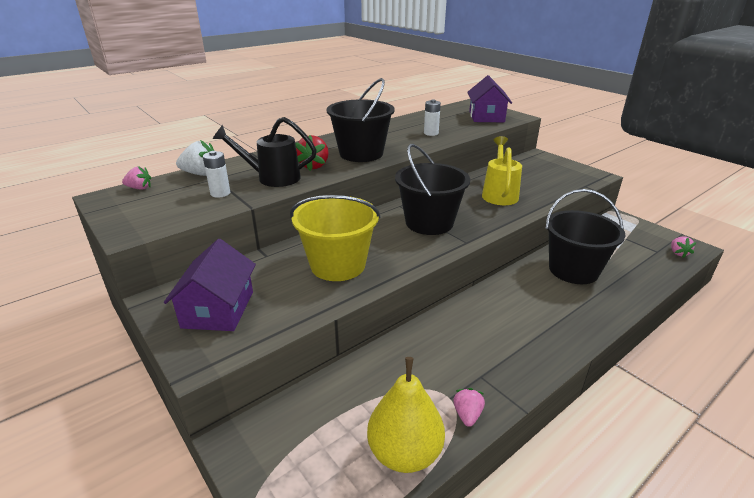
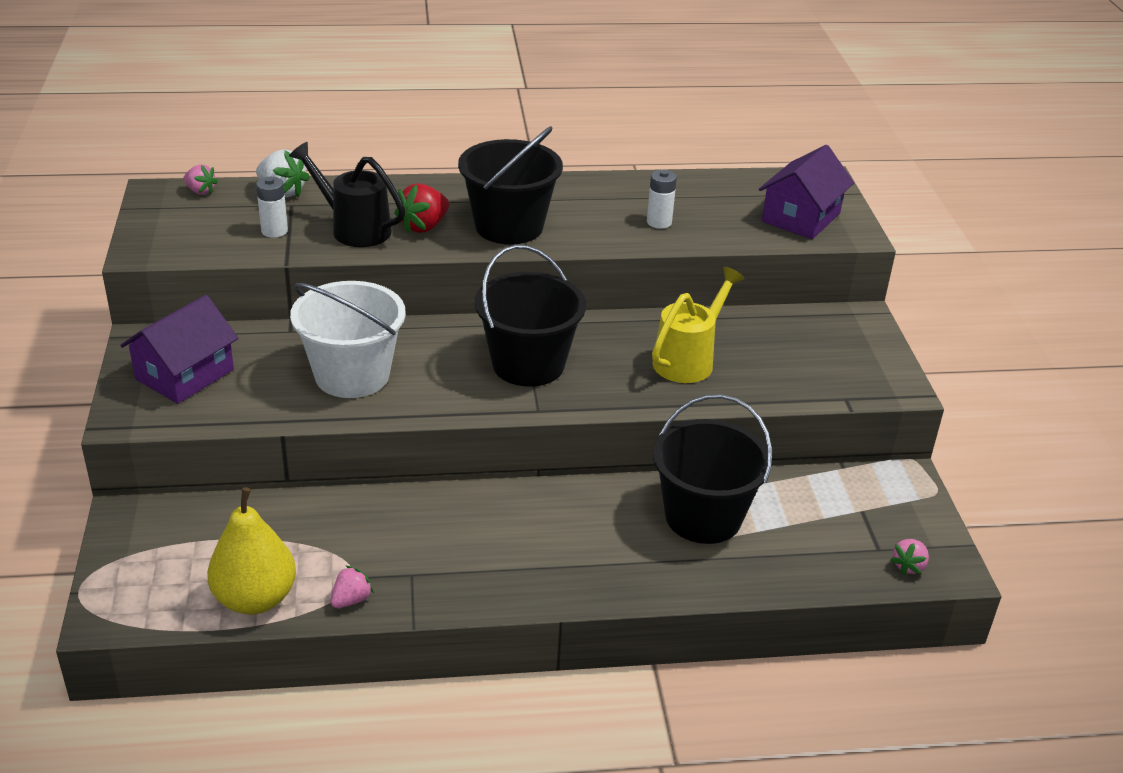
camera: 30 degrees right, 5 degrees up
yellow bucket [290,195,381,281] -> white bucket [290,281,406,398]

